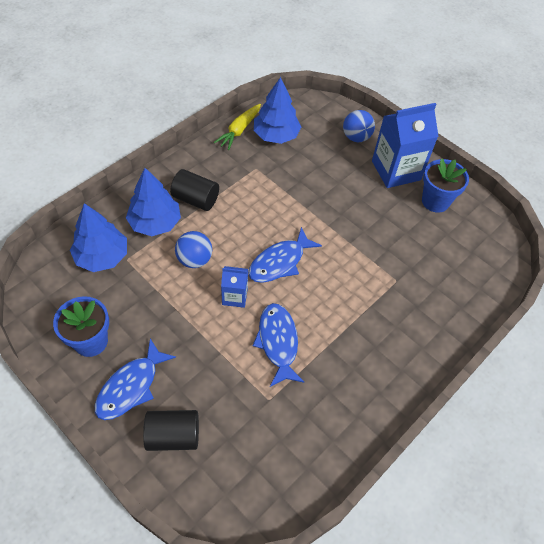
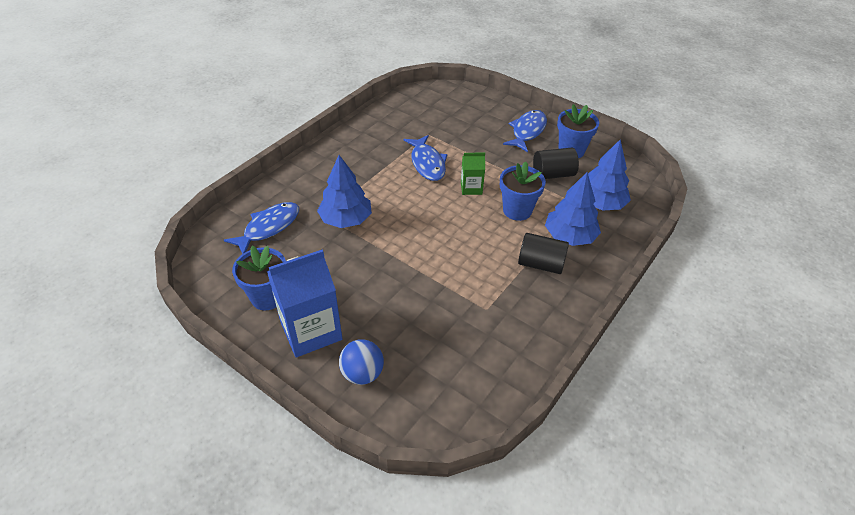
camera: 175 degrees right, 10 degrees down
black cylinder [143,410,199,451] -> black cylinder moved to [533,148,579,179]
blue ball [175,231,212,268] -> blue flower pot [500,162,546,221]
yellow carrot [214,104,261,150] -> none
blue carton [221,266,248,308] -> green carton [461,153,485,195]
blue fish [248,227,322,283] -> blue fish moved to [224,202,299,254]
blue tree [254,77,301,144] -> blue tree moved to [317,155,372,228]

